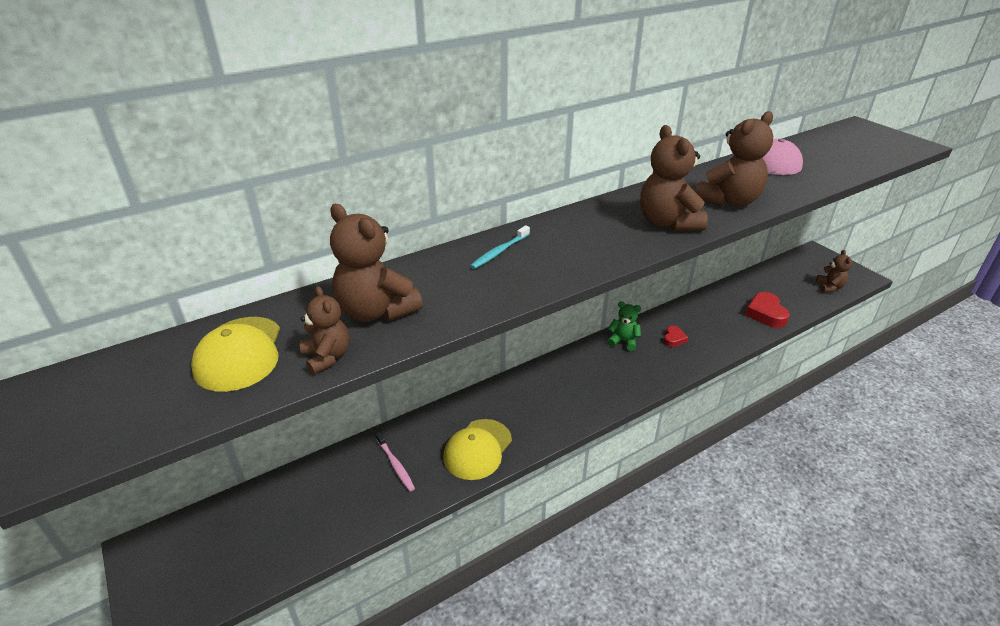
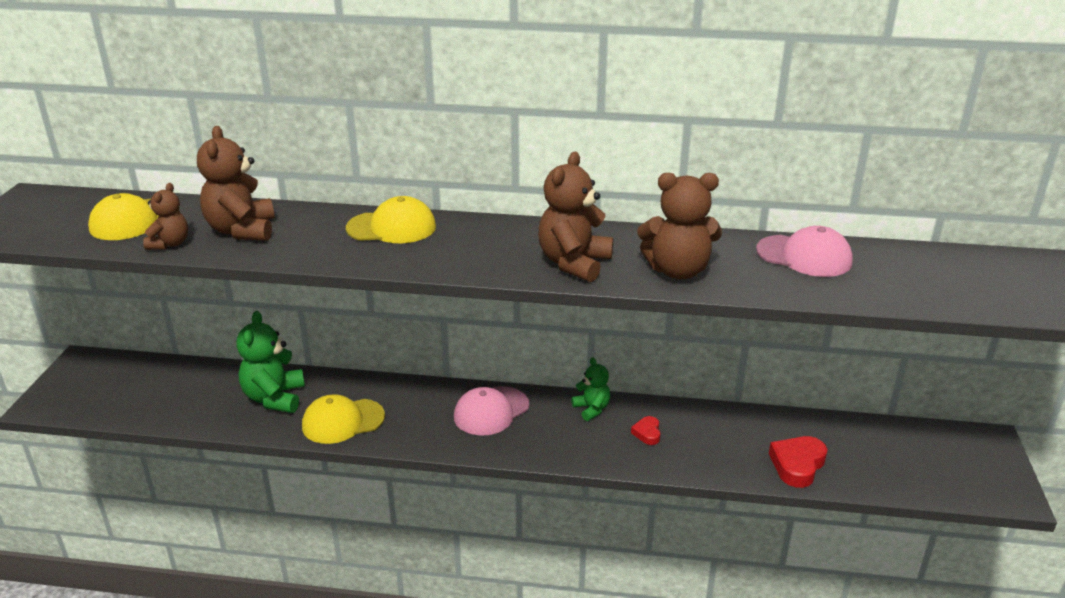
camera: 40 degrees right, 5 degrees down
pink toothbrush [375,432,415,491] -> green teddy bear [236,311,305,413]
turquoise toothbrush [470,225,530,269] -> yellow cap [346,196,436,243]
red heart [664,326,688,347] -> red heart turned 120 degrees clockwise [631,416,661,445]
brown teddy bear [816,250,852,293] -> none
none -> pink cap [454,386,529,436]

